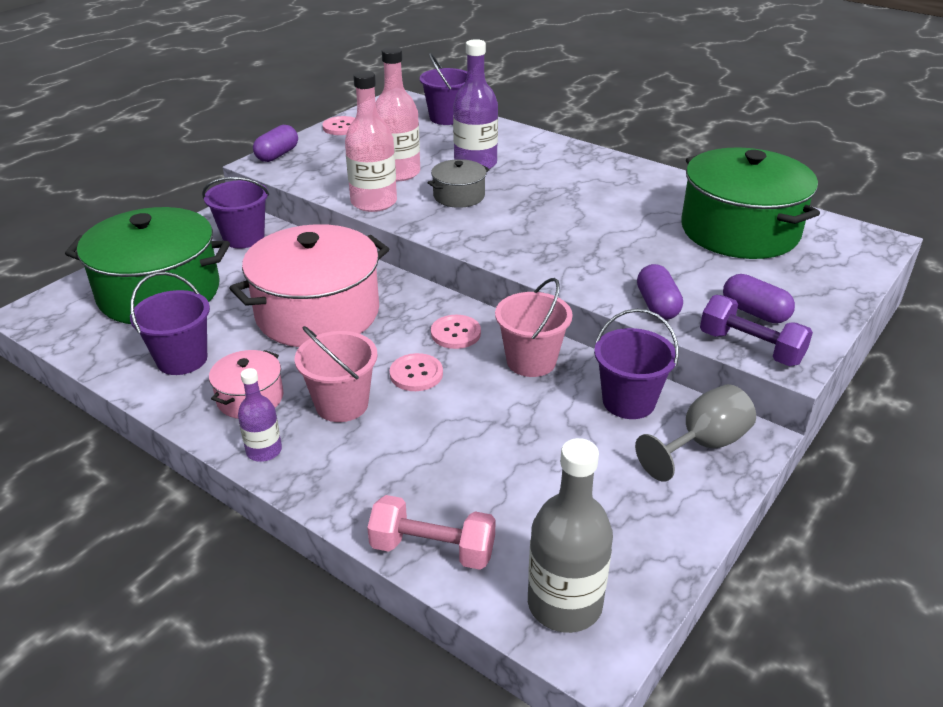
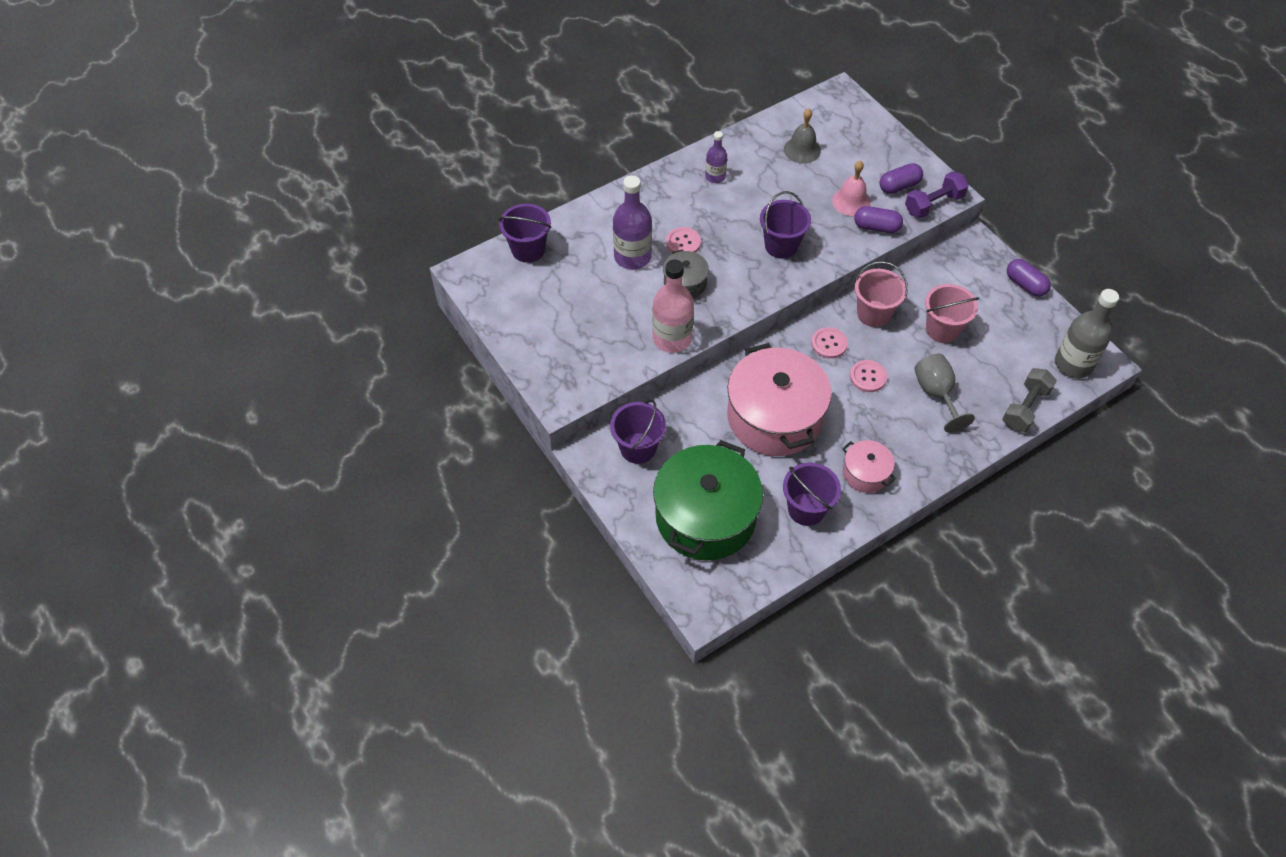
camera: 70 degrees left, 20 degrees up
purple bottle [238,368,282,462] -> purple bottle moved to [705,131,727,183]
purple capsule [253,125,298,162] -> purple capsule moved to [1007,259,1051,297]
pink bucket [295,326,378,422] -> pink bucket moved to [925,284,979,343]
pink button [322,116,355,135] -> pink button moved to [666,227,701,253]
pink dumbbell [367,495,496,570] -> grey dumbbell [1002,368,1057,432]
pink bottle [376,47,420,181] -> none
purple bucket [594,309,679,419] -> purple bucket moved to [760,191,811,259]
grey goblet [635,384,756,482] -> grey goblet moved to [915,354,975,433]
green pot [681,148,820,259] -> grey bell [784,108,821,164]
none -> pink bell [832,161,871,216]

